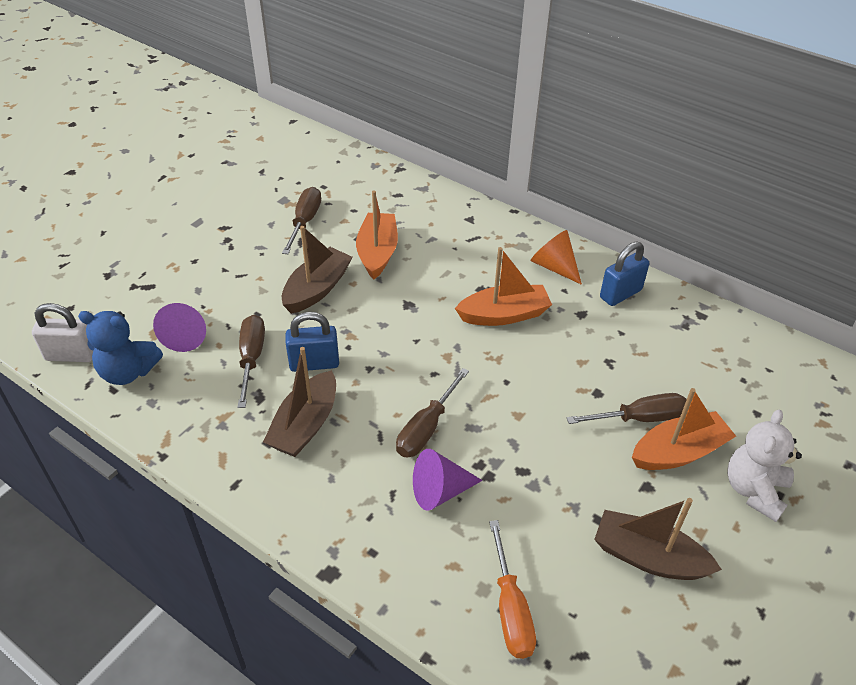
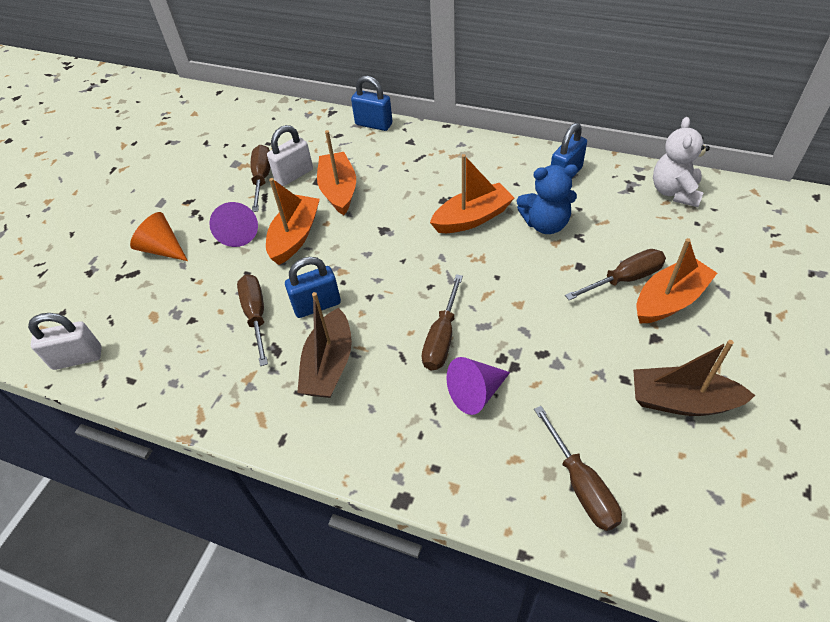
camera: 10 degrees left, 5 degrees up
blue teddy bear [78,311,163,385] -> blue teddy bear moved to [517,164,578,234]
purple cone [153,303,206,352] -> purple cone moved to [209,202,258,247]
brown boat [282,226,352,314] -> orange boat [266,178,320,265]
orange screwdriver [489,520,536,659] -> brown screwdriver [534,406,622,531]
orange cone [530,230,582,285] -> orange cone moved to [130,212,188,261]
white teddy bear [727,410,802,522] -> white teddy bear moved to [653,117,710,207]
none -> white padlock [267,125,313,186]
none -> blue padlock [351,76,392,131]

